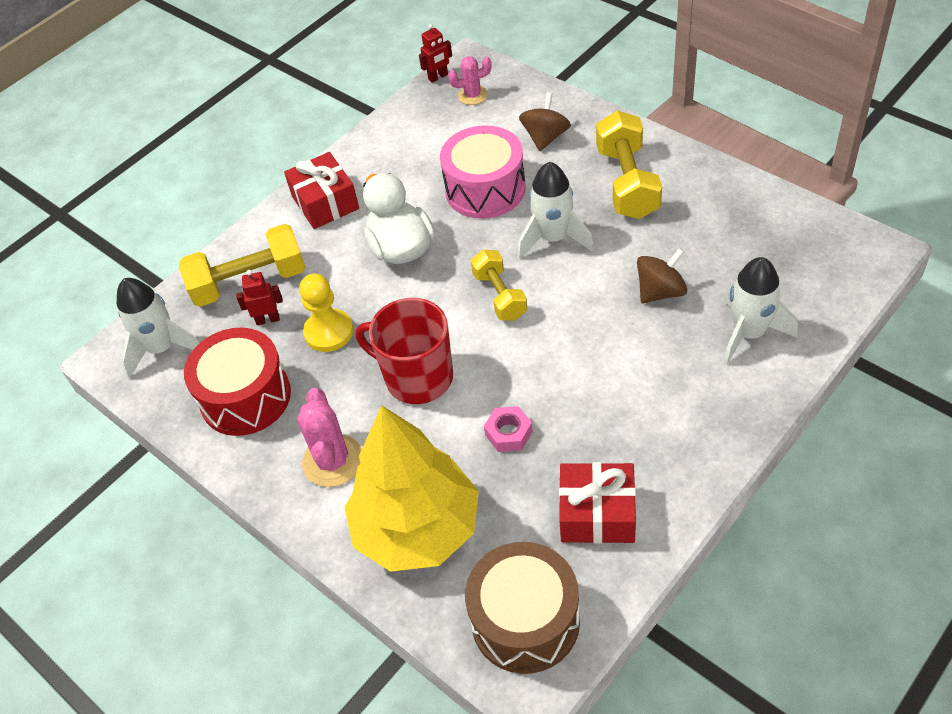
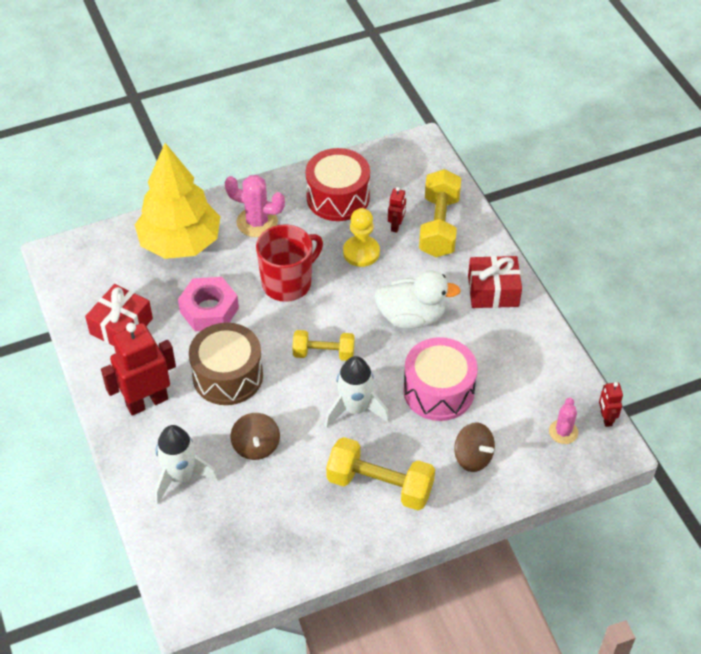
camera: 110 degrees right, 0 degrees up
white rocket [117,278,199,379] -> none
brown drum [465,542,580,674] -> brown drum moved to [189,323,263,405]
pink nut [484,406,533,452] -> pink nut [178,277,239,331], size x1.75
none -> red robot [101,323,176,416]

